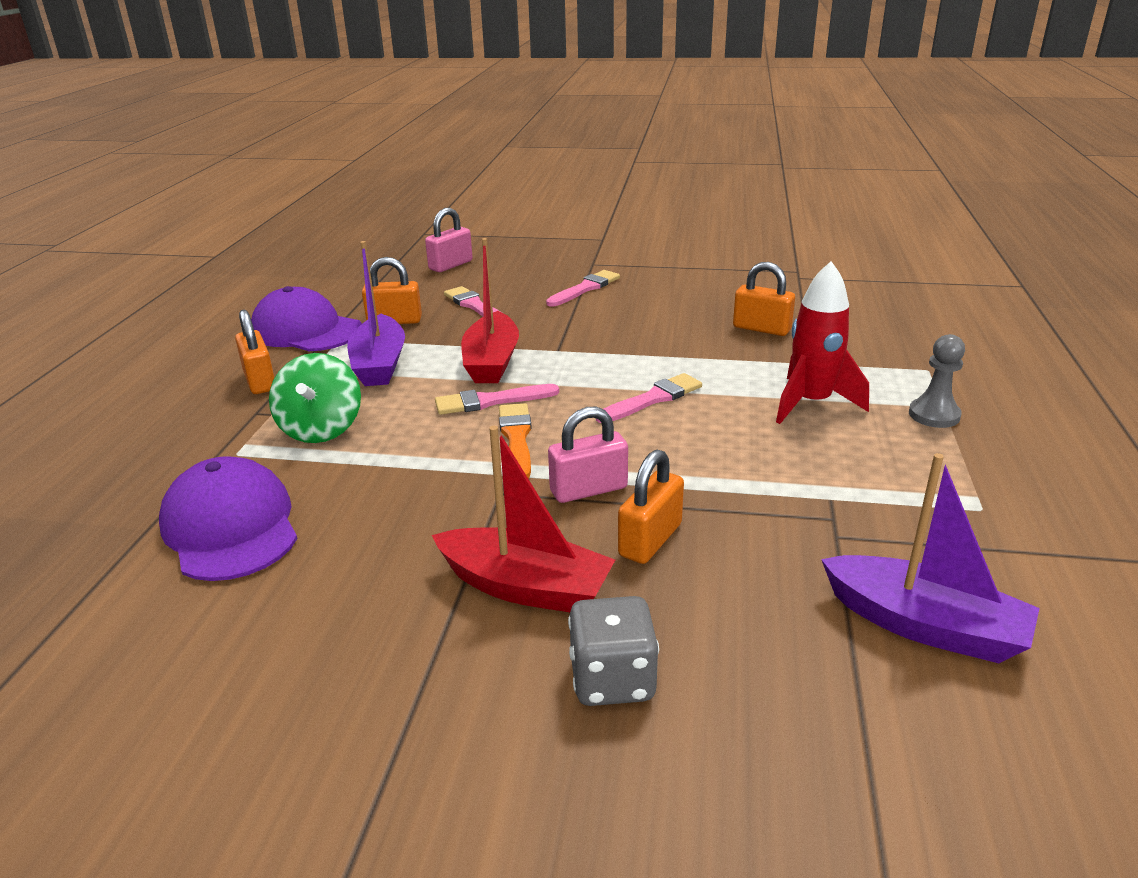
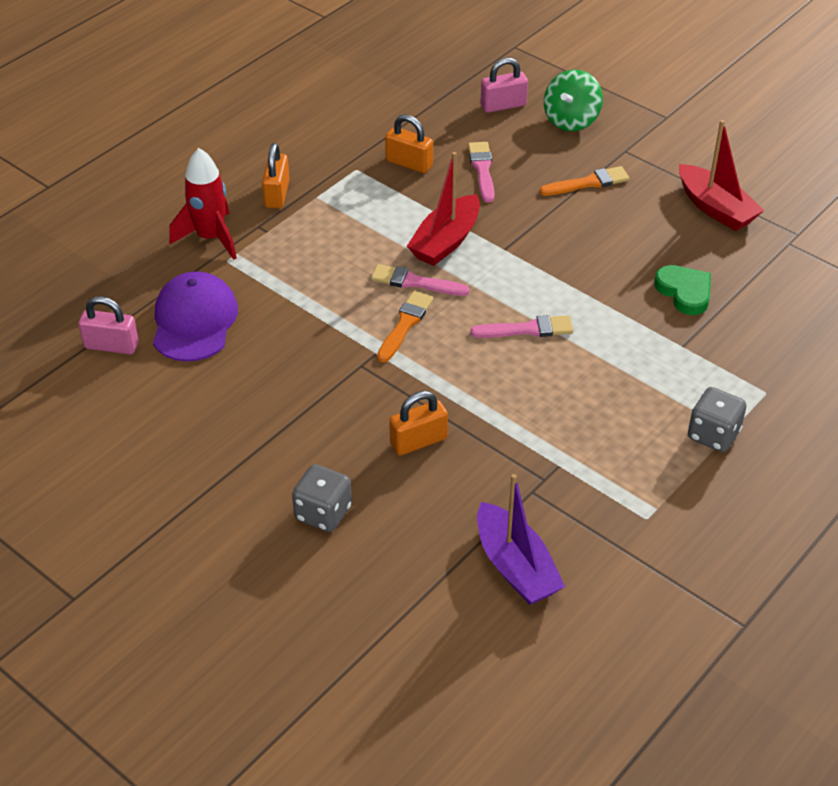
camera: 30 degrees right, 15 degrees up
purple cap [251,286,362,351] -> none
green spinning top [269,353,361,443] -> green spinning top moved to [544,70,603,131]
purple boat [347,241,405,386] -> none
red boat [432,426,615,612] -> red boat moved to [679,120,764,231]
pink brush [546,270,620,306] -> orange brush [540,166,630,196]
pink padlock [548,407,628,503] -> pink padlock moved to [78,296,139,354]
orange padlock [733,262,795,336] -> green heart [654,265,711,315]
red rocket [776,261,869,424] -> red rocket moved to [169,148,237,260]
grey pawn [909,334,965,428] -> grey dice [688,387,747,452]

